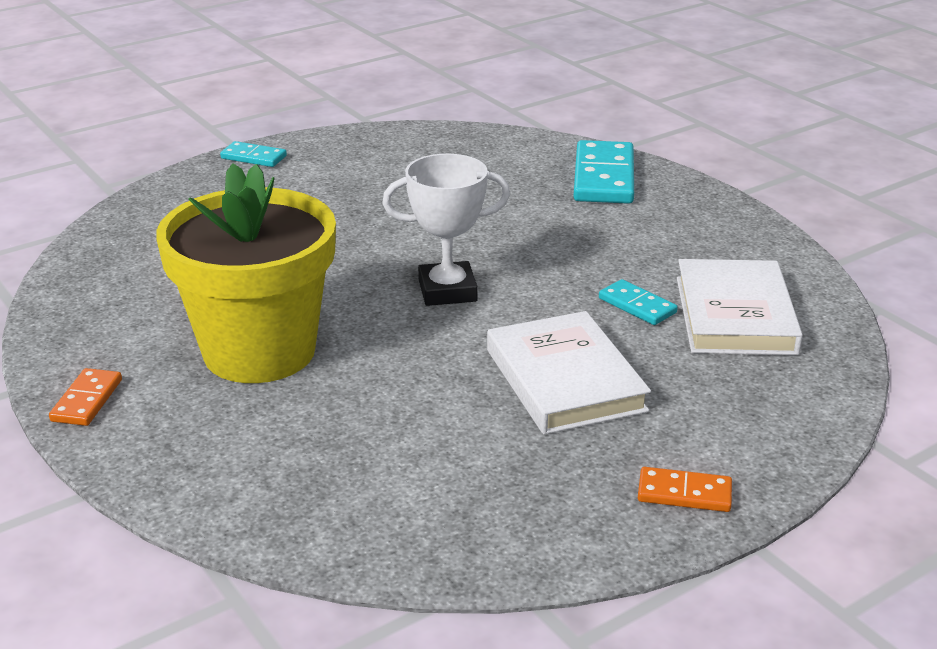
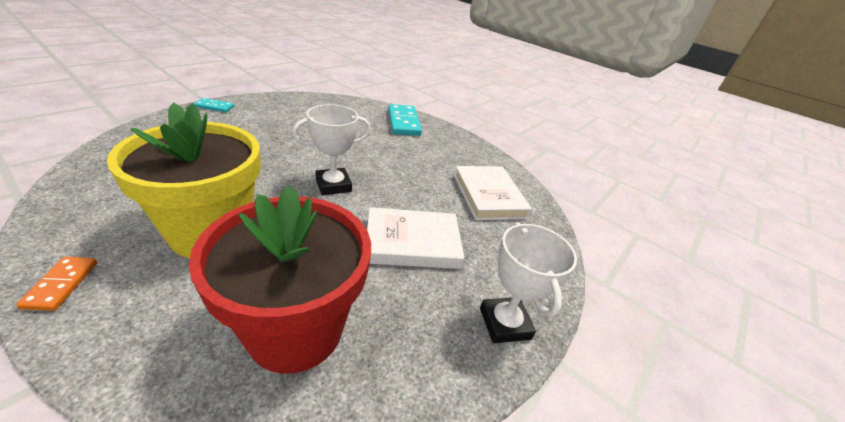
camera: 20 degrees left, 5 degrees up
white book [487,311,651,435] -> white book turned 60 degrees counterclockwise [367,207,464,269]
turquoise domino [599,279,678,325] -> none
orange domino [638,467,732,512] -> white trophy [480,222,577,343]
none -> red flower pot [189,185,371,374]

